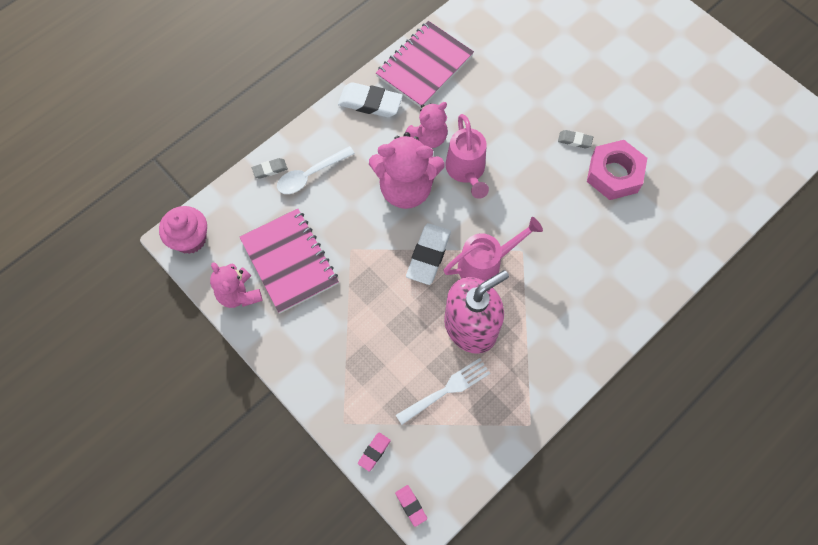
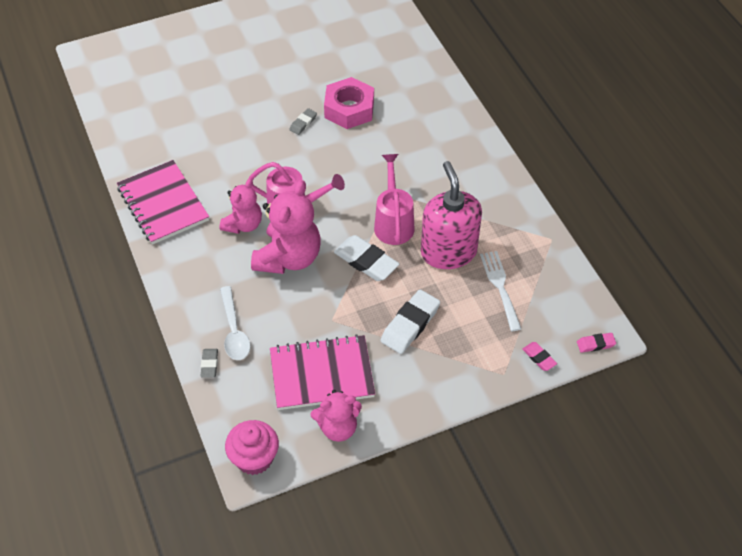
camera: 70 degrees left, 15 degrees down
white eraser [338,82,403,117] -> white eraser moved to [380,290,440,354]
pink teddy bear [405,102,448,148] -> pink teddy bear turned 45 degrees clockwise [220,179,262,234]

